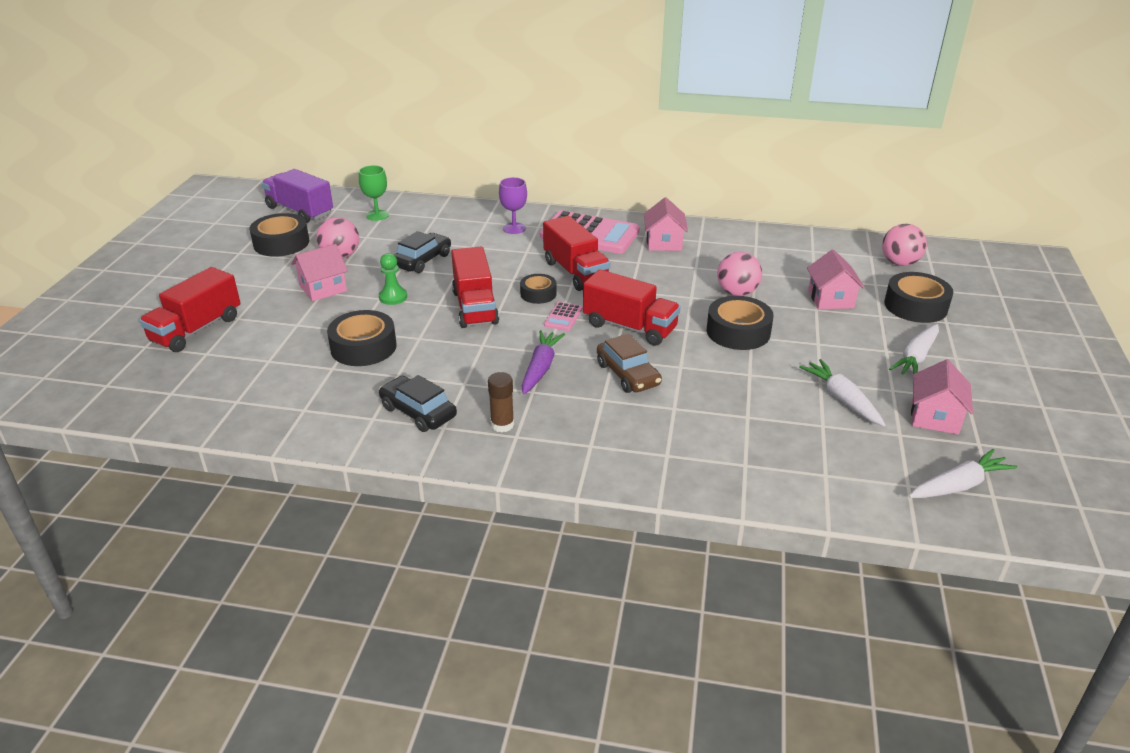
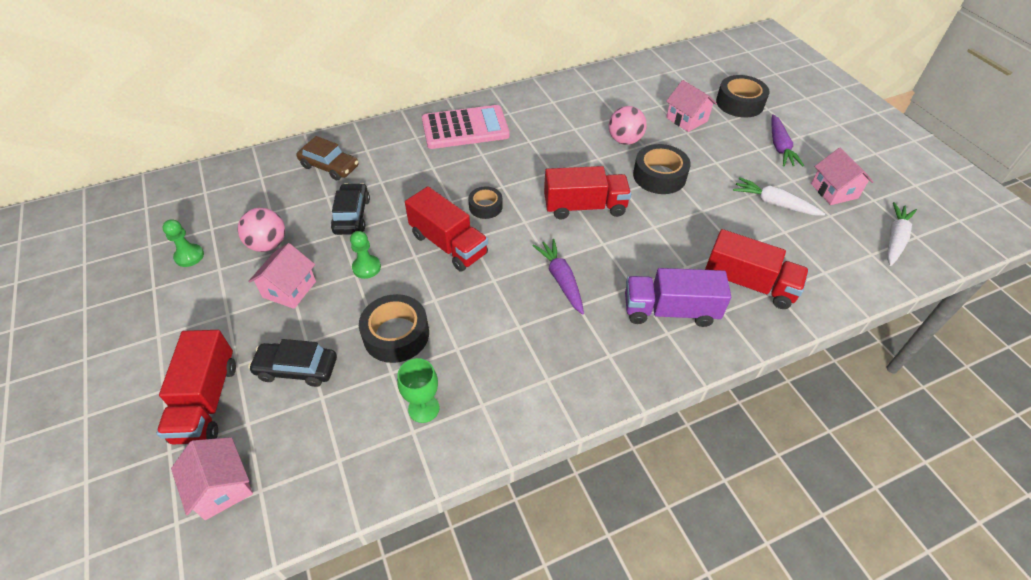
camera: 35 degrees left, 15 degrees up
black tape [249,213,309,257] -> green pawn [162,219,204,267]
purple truck [262,169,333,223] -> purple truck moved to [625,268,731,327]
green goblet [359,165,389,221] -> green goblet moved to [397,358,440,423]
black car [379,375,457,432] -> black car moved to [248,339,337,387]
brown glue stick [488,372,514,432] -> none
purple goblet [499,177,527,234] -> none
red truck [543,216,610,291] -> red truck moved to [705,229,809,309]
pink calculator [544,302,583,331] -> none
brown car [597,333,662,393] -> brown car moved to [296,136,358,180]
pink house [644,197,688,251] -> pink house moved to [171,437,253,520]
pink ball [882,224,927,266] -> none
white carrot [889,324,939,375] -> purple carrot [771,114,804,166]

